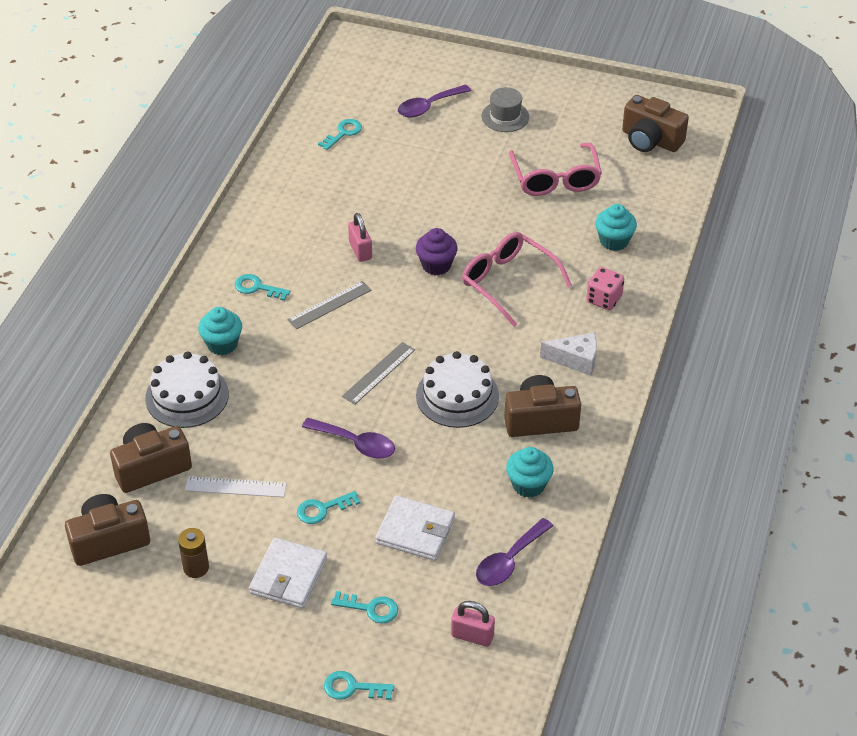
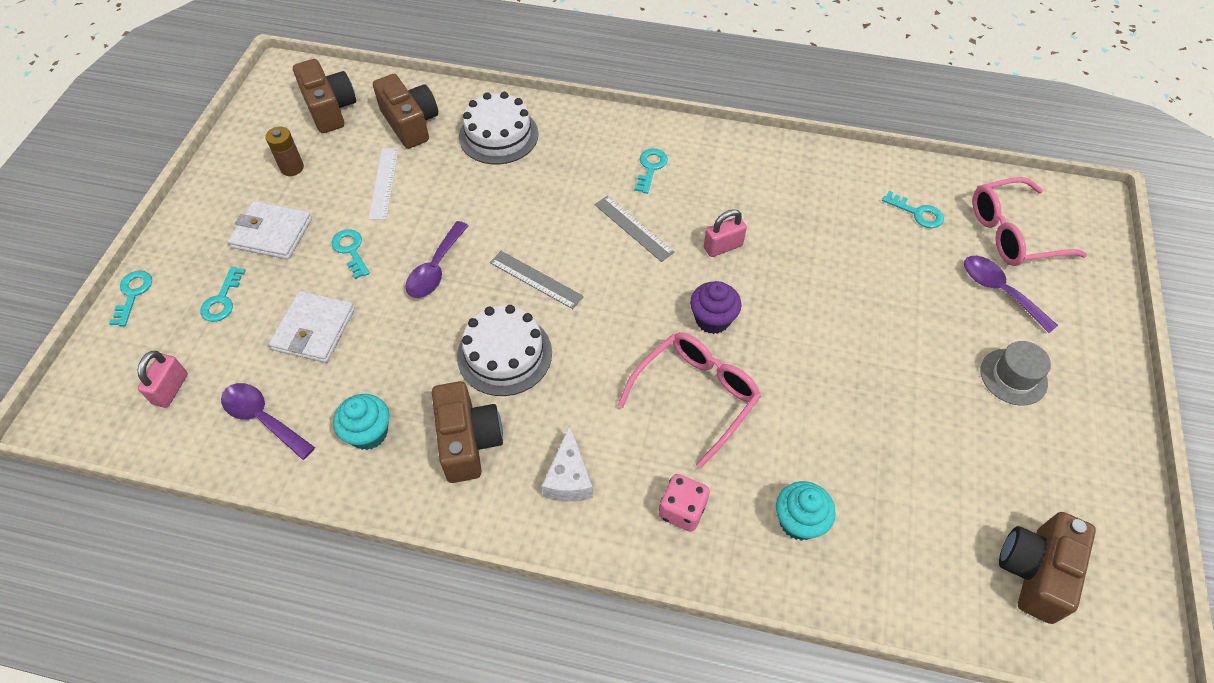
camera: 85 degrees right, 10 degrees up
turquoise cupcake [198,307,242,355] -> none
pink glasses [509,143,602,196] -> pink glasses moved to [973,177,1087,266]

